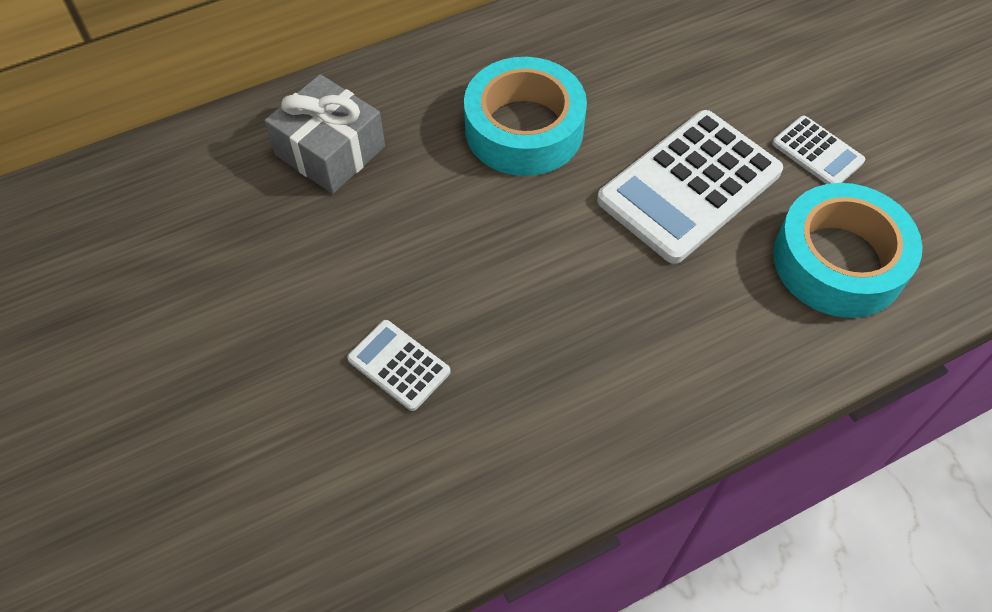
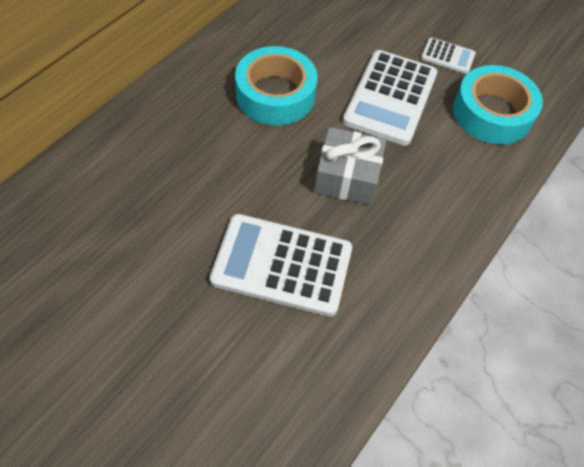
camera: 30 degrees left, 0 degrees up
grey gift [264,74,385,194] -> grey gift moved to [314,127,386,205]
white calculator [347,320,451,411] -> white calculator [210,214,352,317], size x2.05

